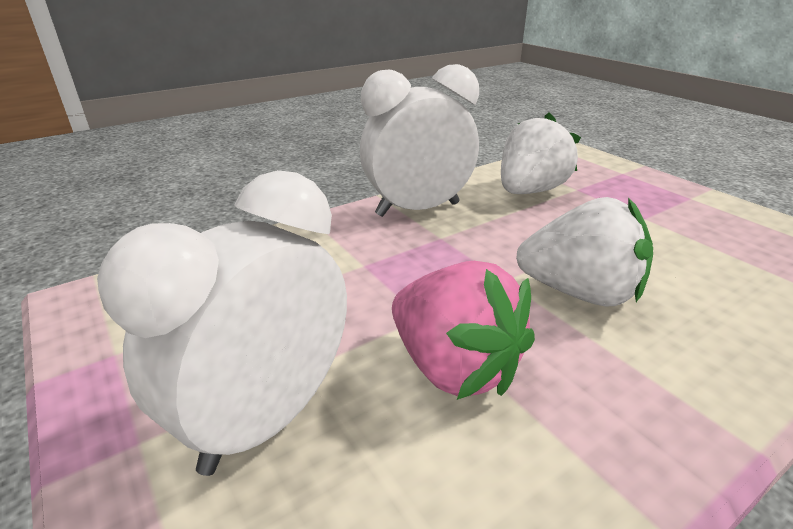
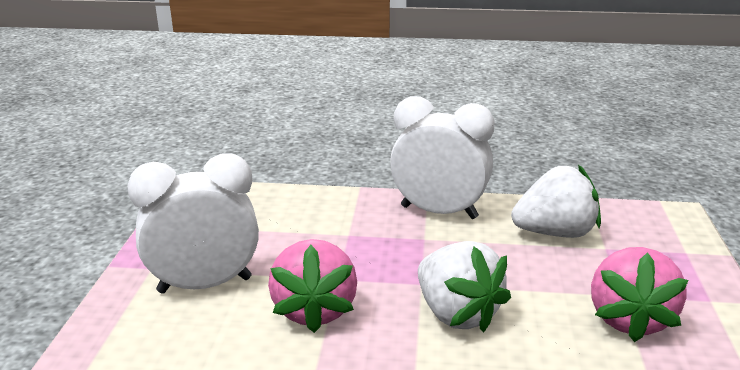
camera: 40 degrees right, 5 degrees down
none -> pink strawberry [591,247,689,342]

